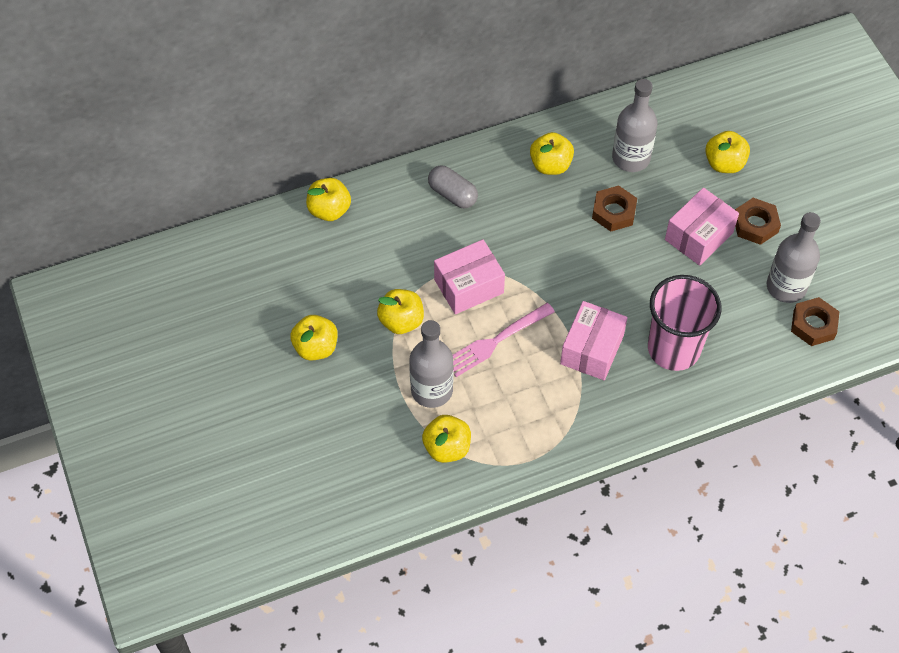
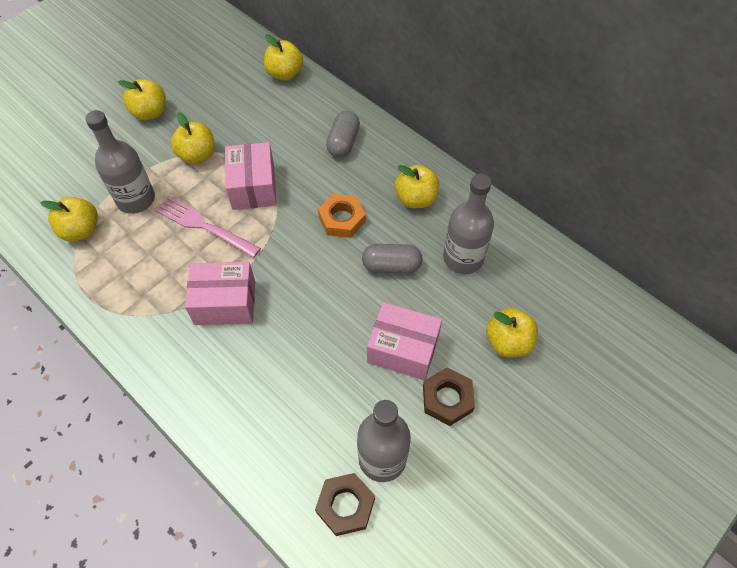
camera: 65 degrees right, 0 degrees up
pink box [434,239,505,314] -> pink box turned 45 degrees clockwise [225,142,277,210]
brown nut [592,185,637,232] -> grey capsule [362,244,423,274]
pink cup [648,275,722,371] -> none
none -> orange nut [318,194,366,238]

